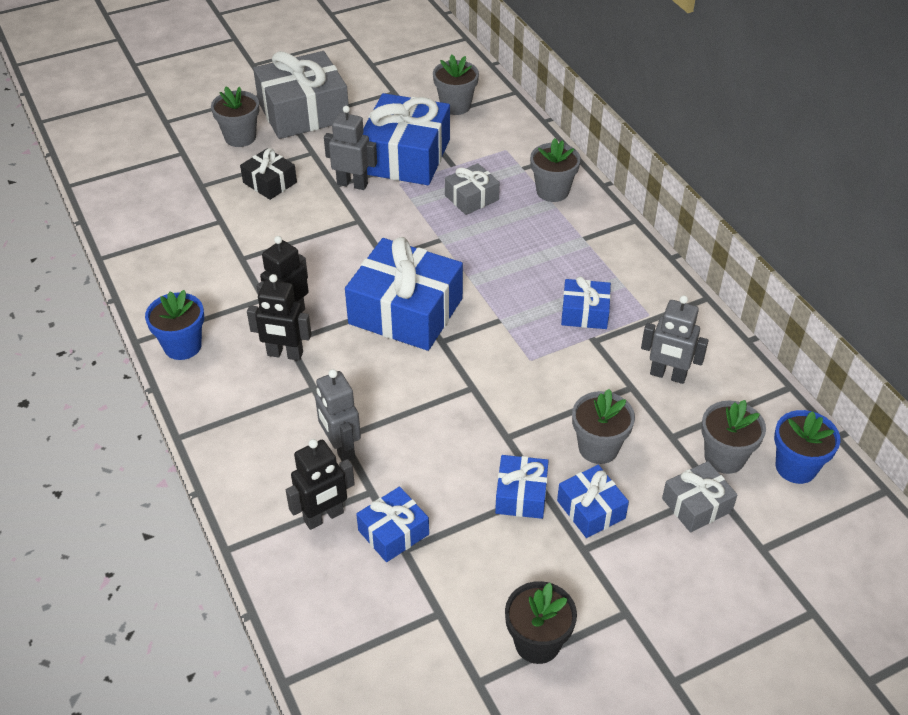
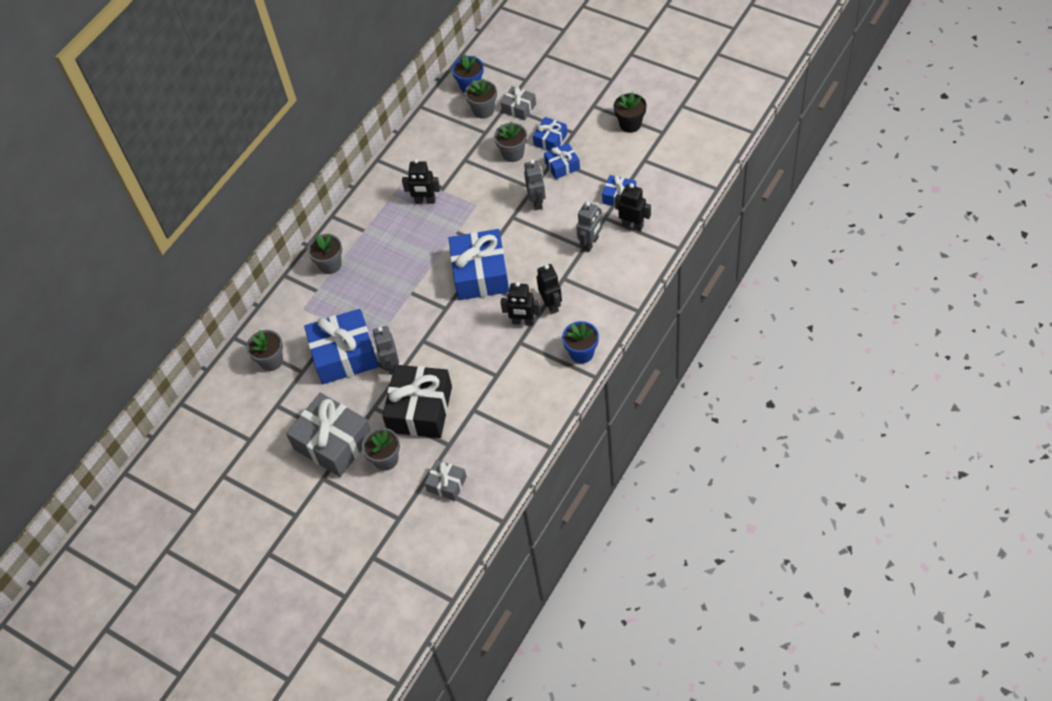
camera: 115 degrees left, 10 degrees up
black gift [240,148,297,200] -> black gift [382,365,452,438], size x1.97
grey gift [445,163,500,215] -> grey gift moved to [424,460,467,501]
blue gift [561,276,611,329] -> black robot [402,159,440,204]
grey robot [641,295,708,384] -> grey robot moved to [524,159,546,210]

